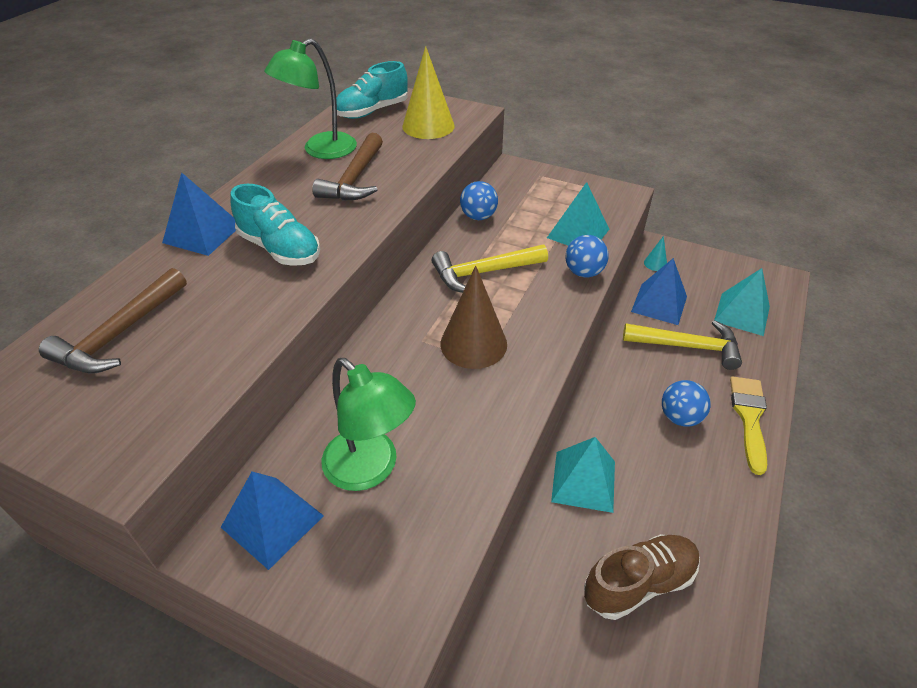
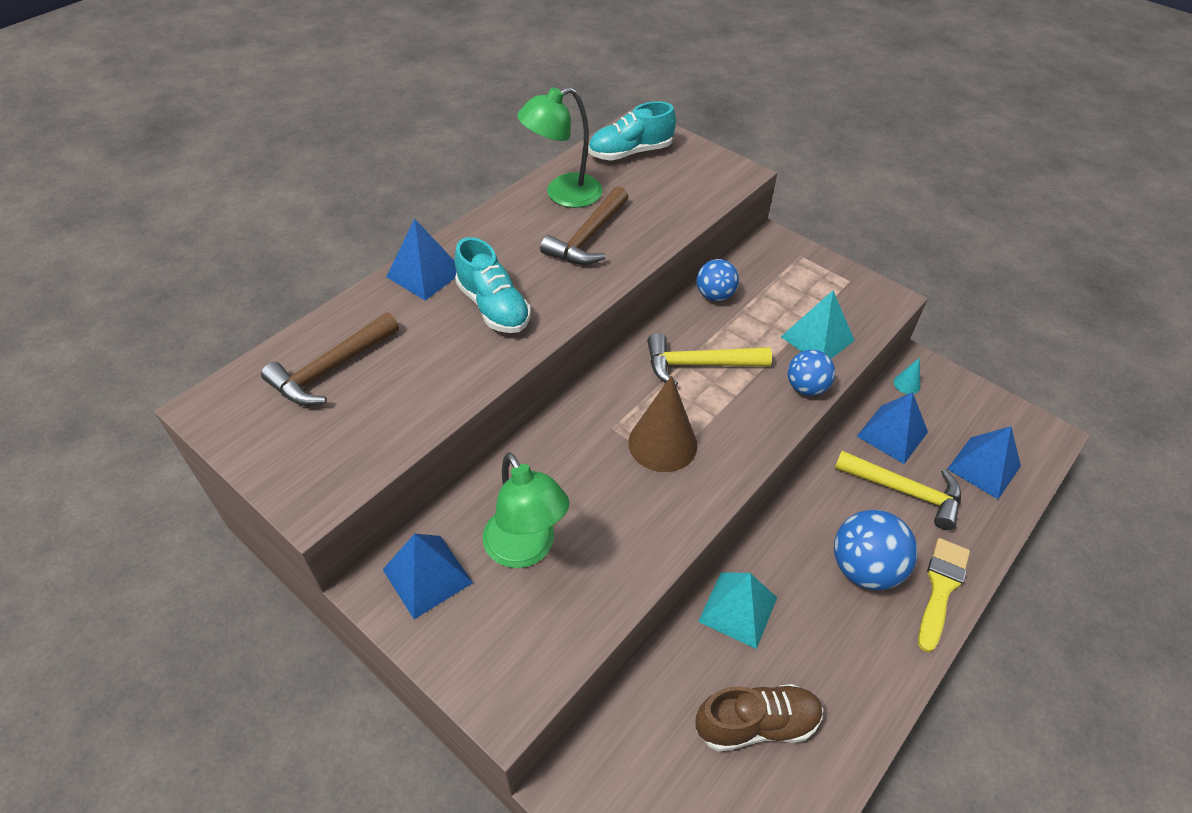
camera: 15 degrees right, 5 degrees up
yellow cone [402,46,455,139] -> none
blue ball [662,380,711,427] -> blue ball [834,510,918,590], size x1.58
turquoise pyramid [714,268,770,336] -> blue pyramid [947,426,1021,499]

